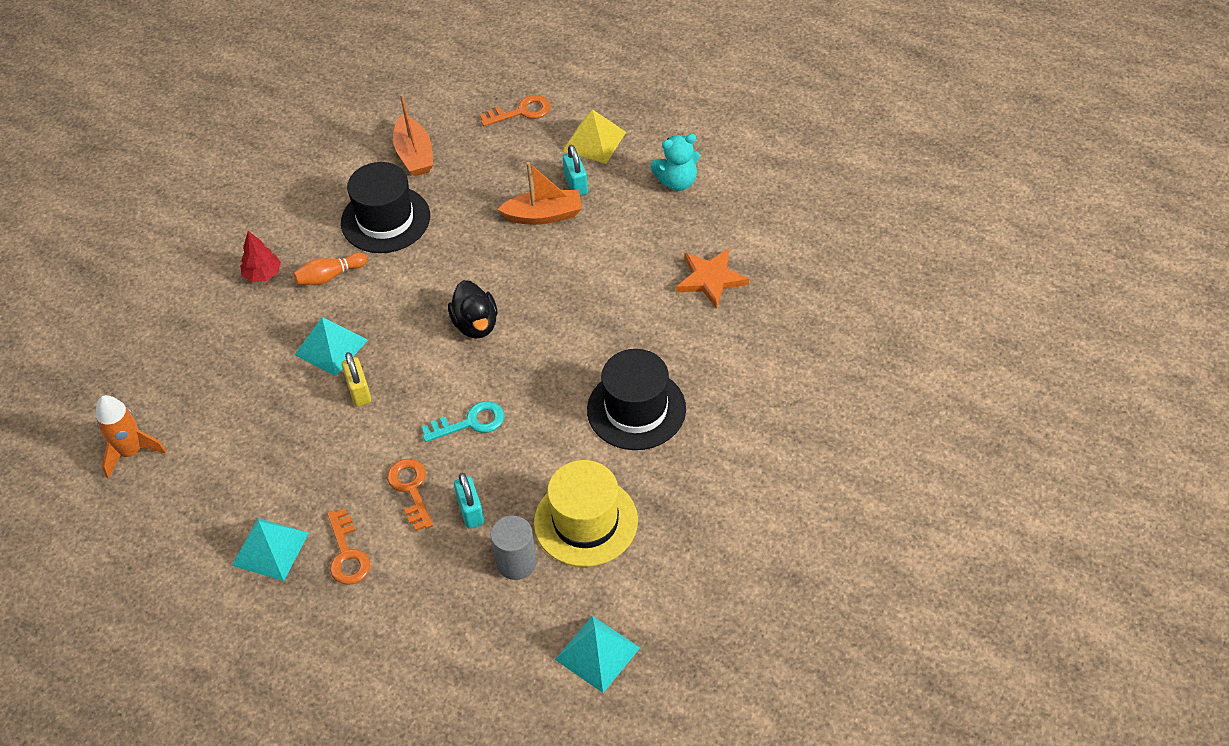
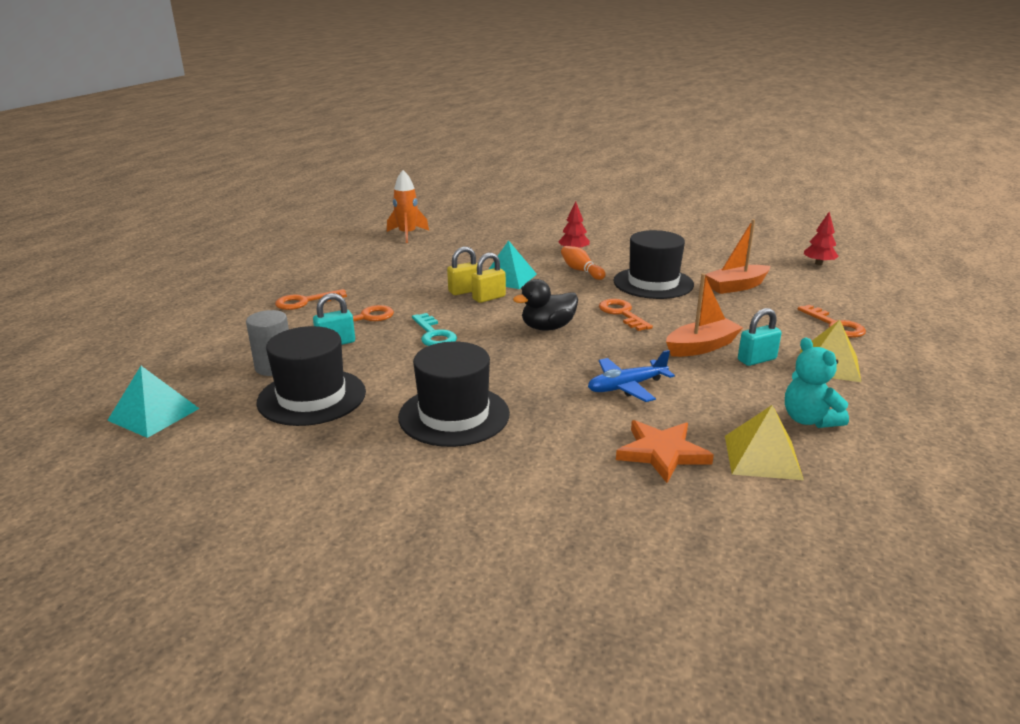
camera: 80 degrees right, 25 degrees down
turquoise pyramid [232,518,309,581] -> none
orange boat [498,162,582,225] -> orange boat turned 105 degrees counterclockwise [666,273,743,357]
yellow hat [534,460,638,567] -> black hat [257,326,366,426]
none -> yellow padlock [472,253,506,303]
none -> blue plane [588,350,675,402]
none -> orange key [599,299,653,331]
none -> yellow pyramid [725,405,804,480]
none -> red tree [804,212,839,265]

